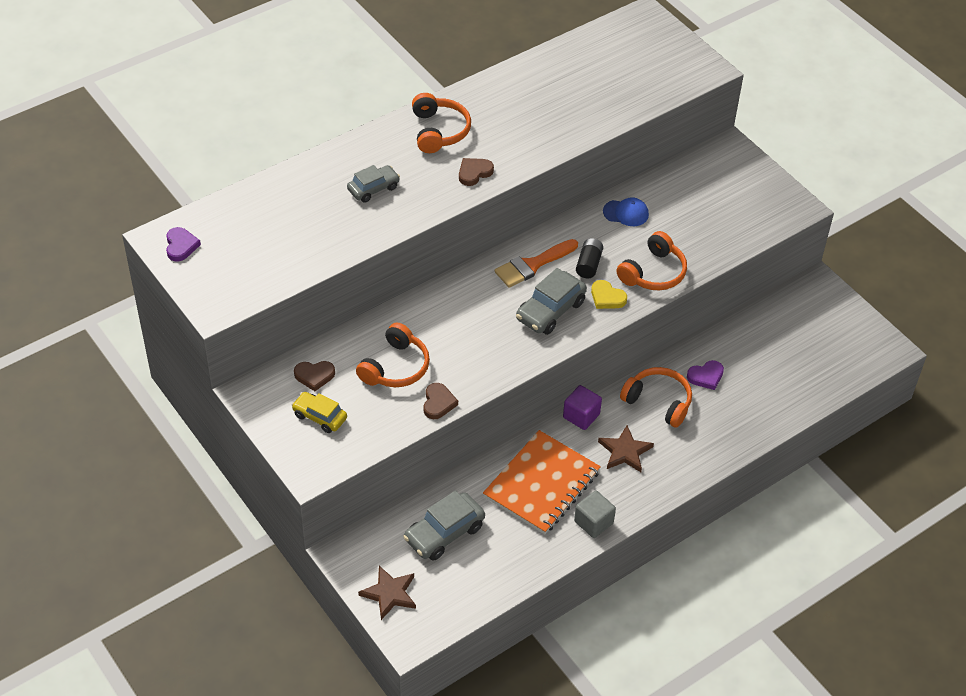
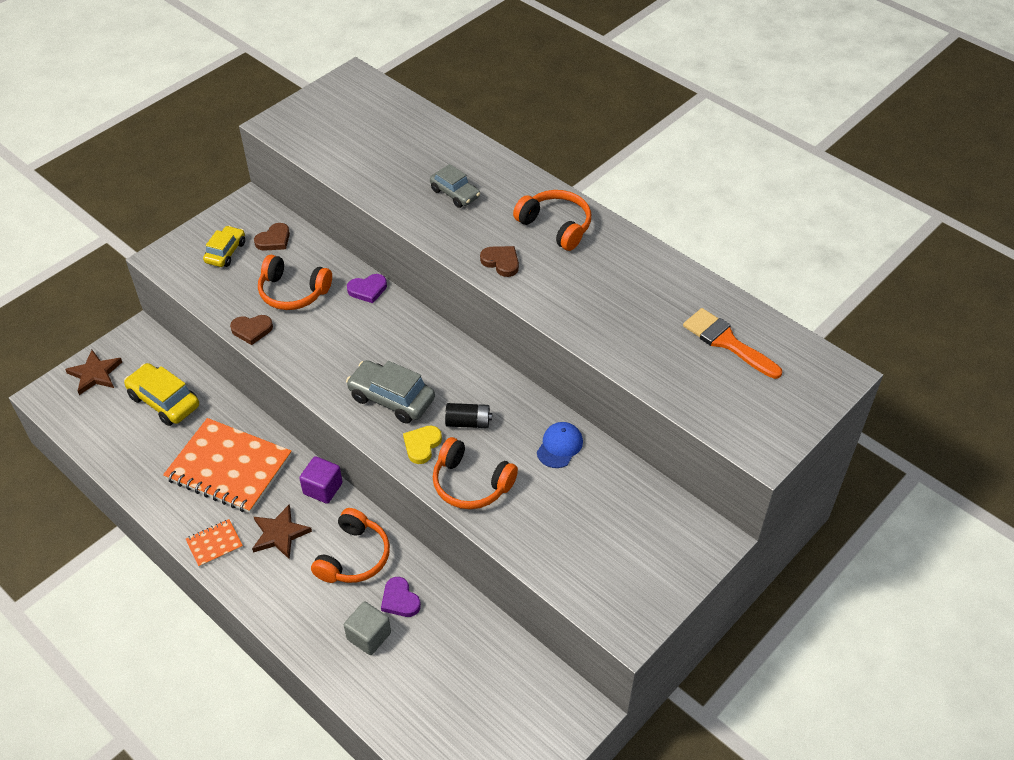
camera: 80 degrees right, 0 degrees up
purple heart [166,227,201,261] -> purple heart moved to [347,274,387,303]
brown heart [294,361,335,391] -> brown heart turned 120 degrees counterclockwise [254,223,290,251]
grey car [403,490,485,561] -> yellow car [124,363,199,426]
orange headphones [412,93,471,153] -> orange headphones turned 120 degrees counterclockwise [513,190,591,251]
orange brush [495,239,578,288] -> orange brush moved to [683,308,782,379]
grey cube [574,491,616,538] -> grey cube moved to [344,602,391,655]
blue cap [603,197,649,226] -> blue cap turned 150 degrees counterclockwise [537,422,583,468]
none -> orange notebook [186,519,243,567]

